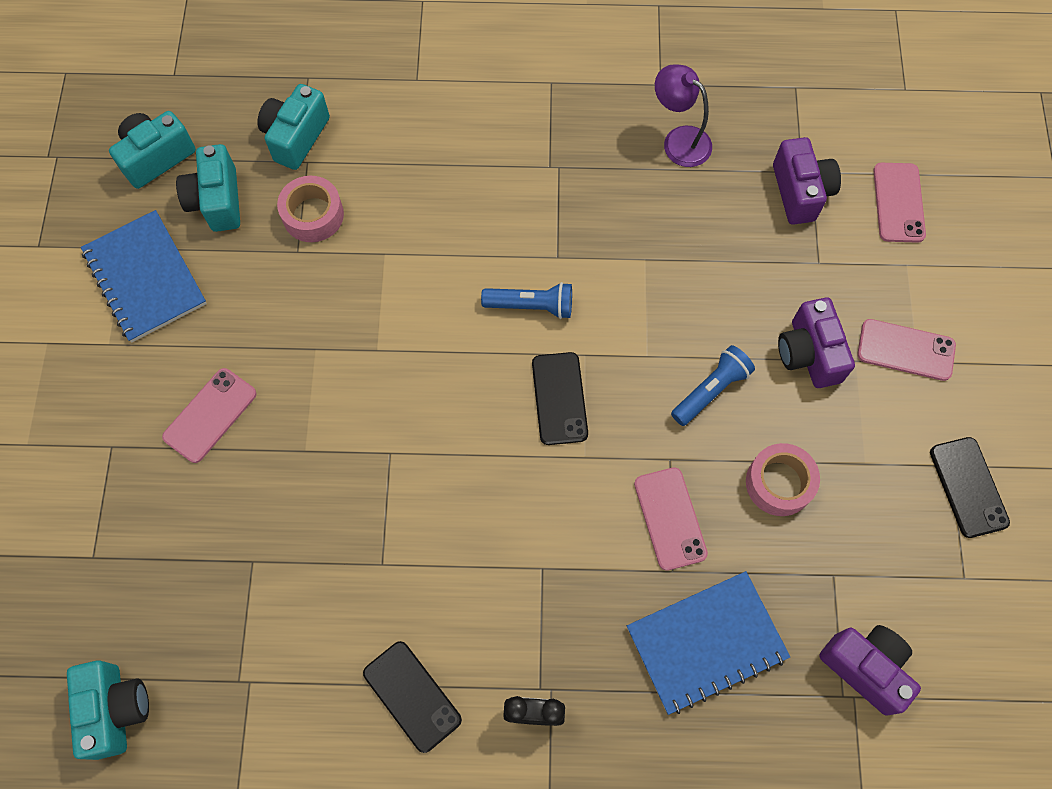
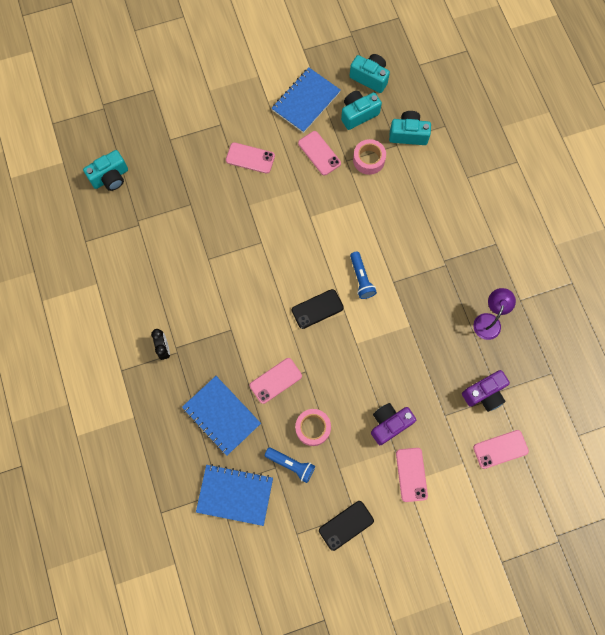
camera: 70 degrees right, 5 degrees up
black phone [363,641,462,753] -> none
blue flashlight [671,345,755,426] -> blue flashlight moved to [265,447,315,483]
purple camera [819,625,921,716] -> blue notebook [196,464,273,526]
none -> pink phone [298,131,341,175]

